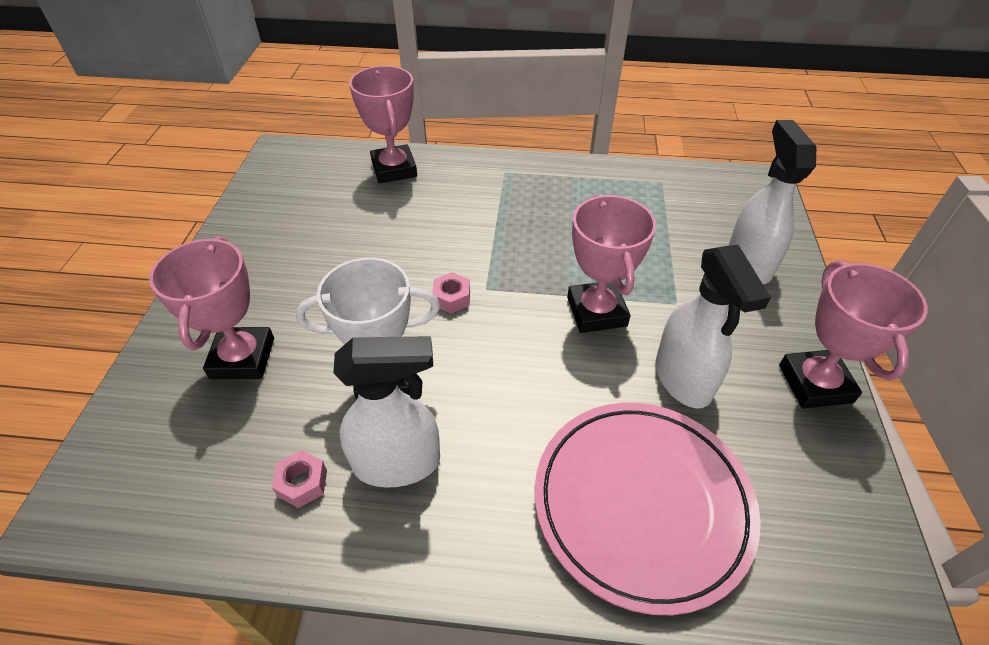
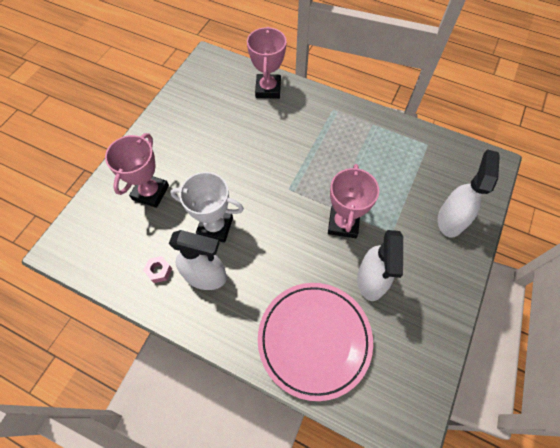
camera: 20 degrees right, 15 degrees up
pink nut [432,272,470,313] -> none
pink trophy [779,260,928,409] -> none

